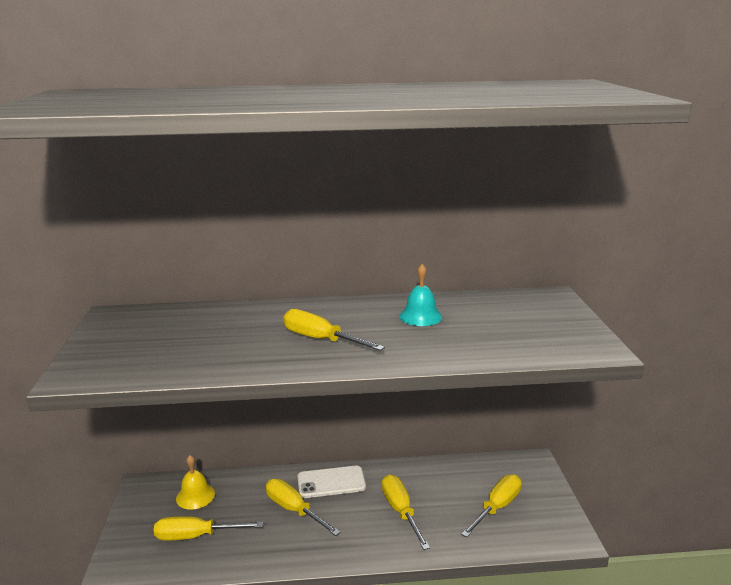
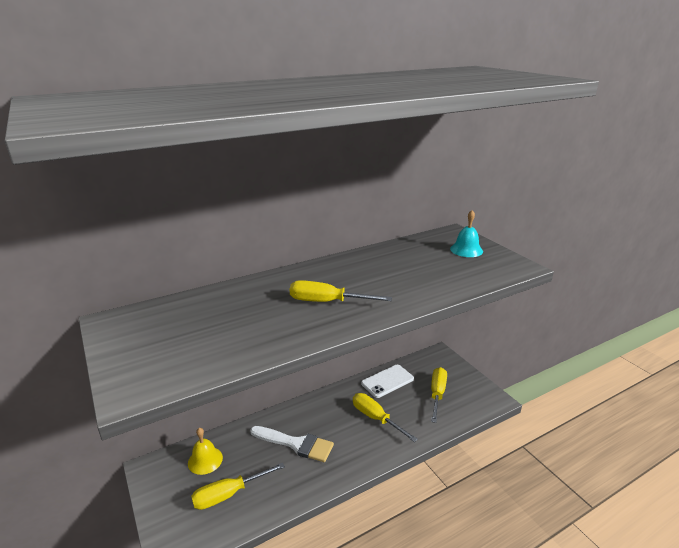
camera: 25 degrees left, 5 degrees up
yellow screwdriver [266,479,340,536] -> white brush [250,426,334,462]
white phone [297,466,366,498] -> white phone moved to [361,365,414,398]
turquoise bell [399,264,442,326] -> turquoise bell moved to [450,210,483,257]

